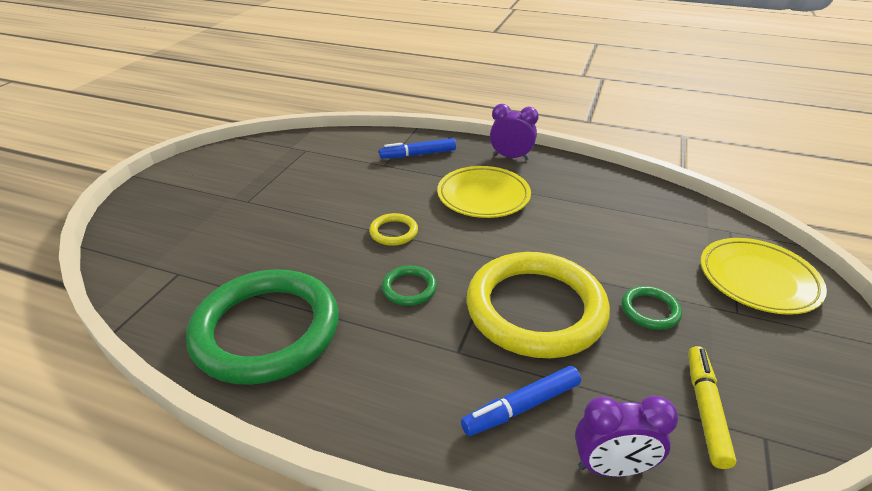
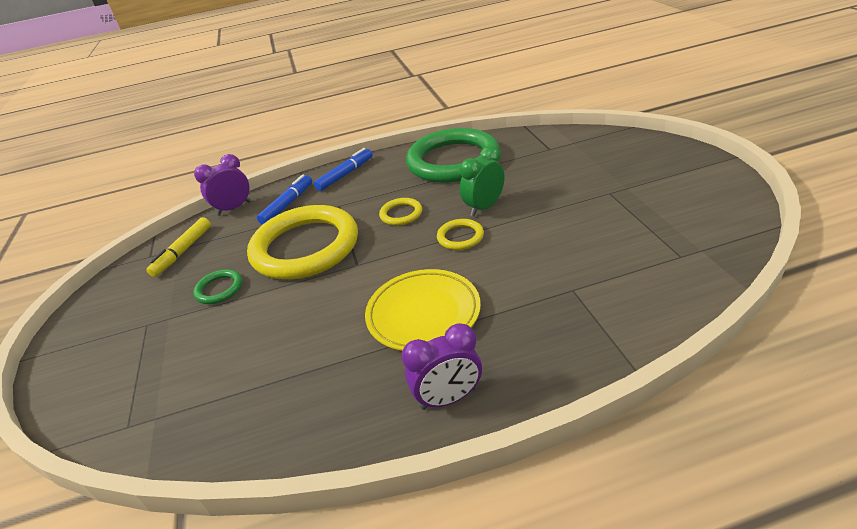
camera: 150 degrees right, 0 degrees up
blue marker [379,138,456,159] -> blue marker moved to [314,148,373,191]
green ring [382,266,437,306] -> yellow ring [379,198,422,226]
yellow marker [688,346,737,469] -> yellow marker turned 45 degrees clockwise [146,217,211,277]
yellow plate [700,238,827,315] -> none
none -> green clock [460,146,504,216]

